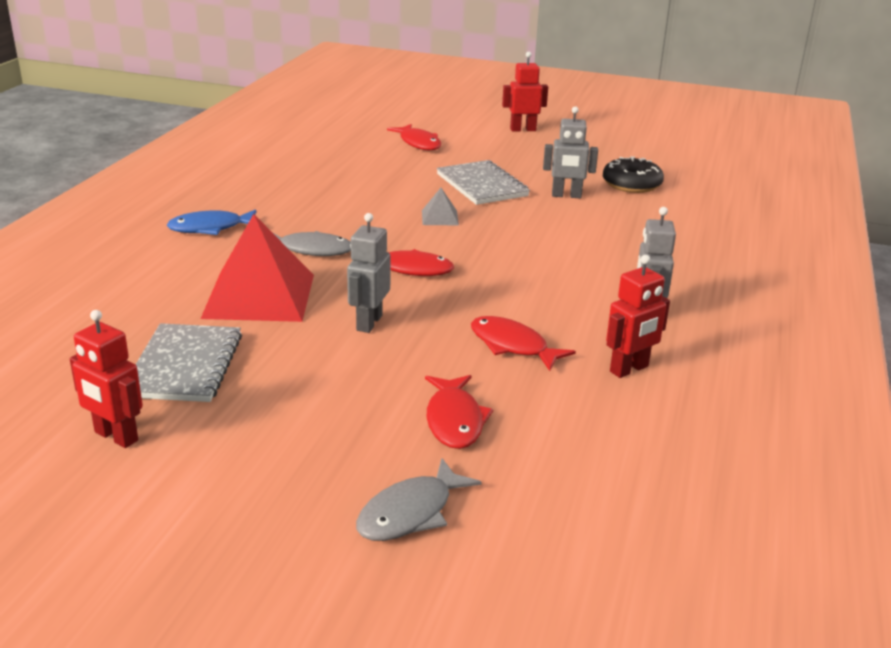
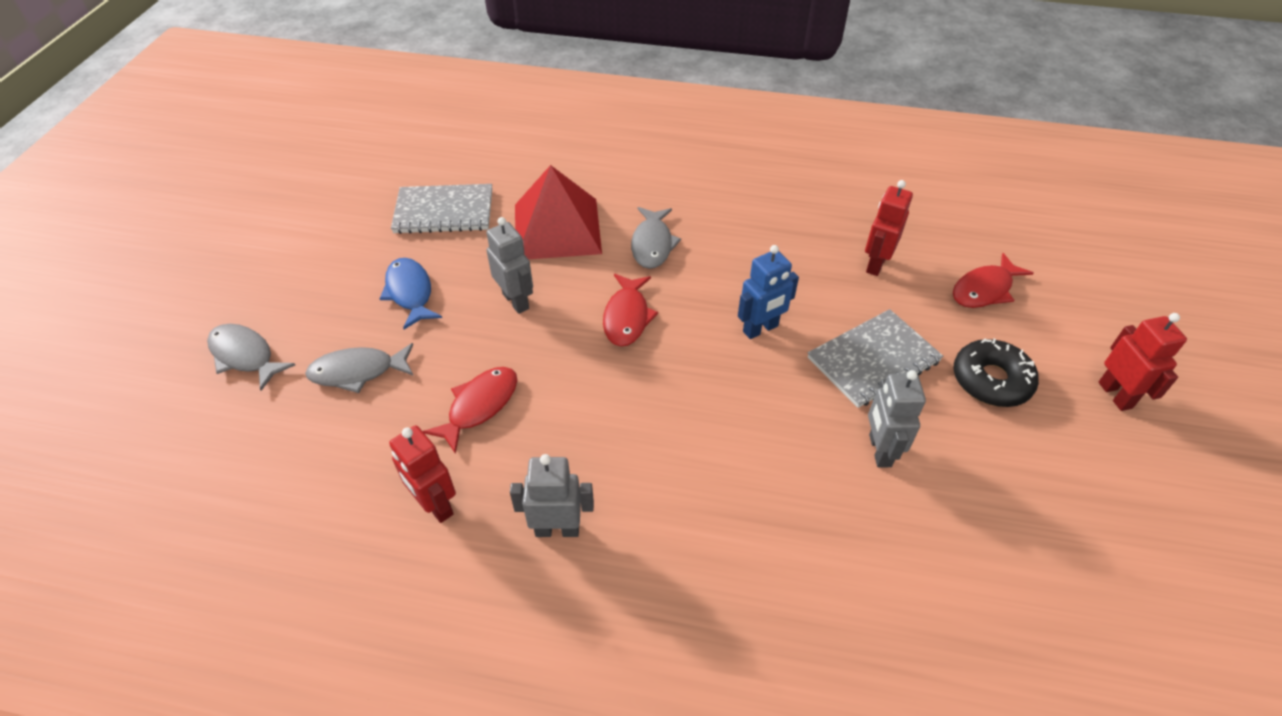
camera: 85 degrees right, 20 degrees up
red robot [70,310,143,448] -> red robot moved to [865,180,913,276]
blue fish [167,209,256,235] -> blue fish moved to [380,258,442,329]
grey robot [347,213,390,333] -> grey robot turned 45 degrees clockwise [486,217,533,314]
grey pyramid [422,188,459,225] -> blue robot [738,245,799,339]
red fish [425,375,493,449] -> grey fish [305,343,414,393]
black donut [603,156,664,193] -> black donut moved to [953,339,1039,407]

